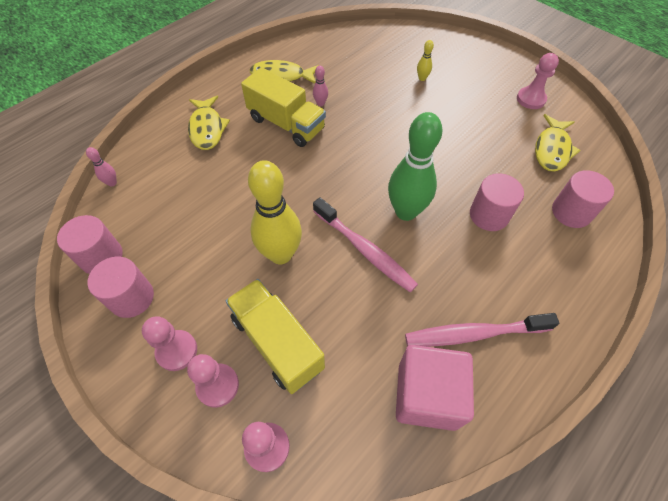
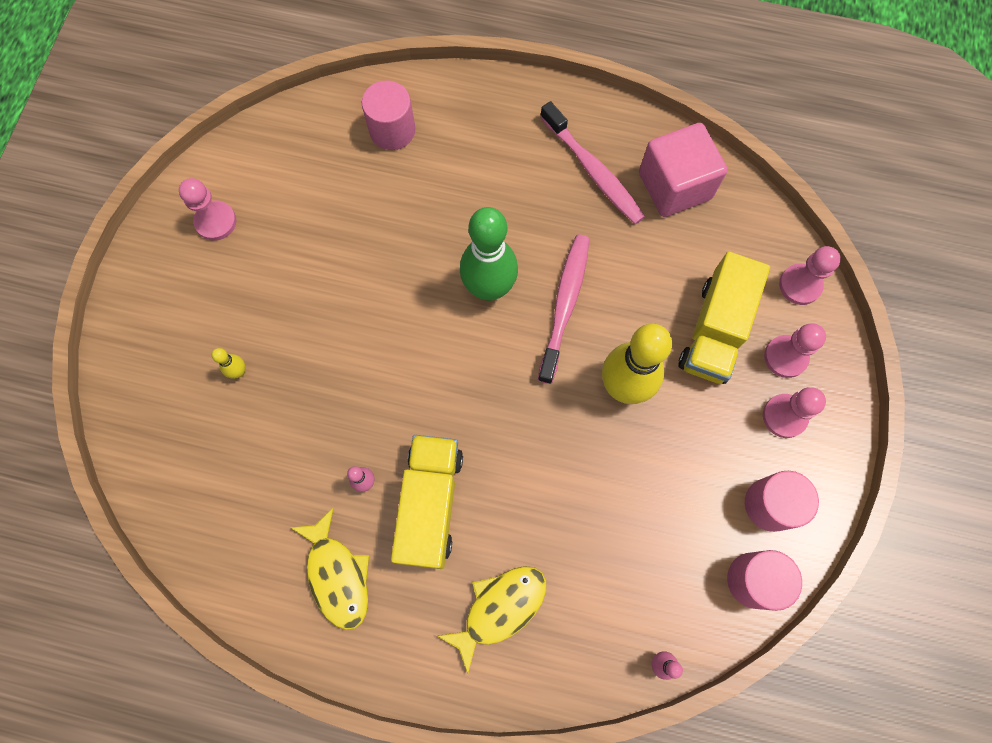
camera: 120 degrees left, 15 degrees up
pink cylinder [470,173,524,231] -> none
yellow fish [535,114,581,172] -> none

